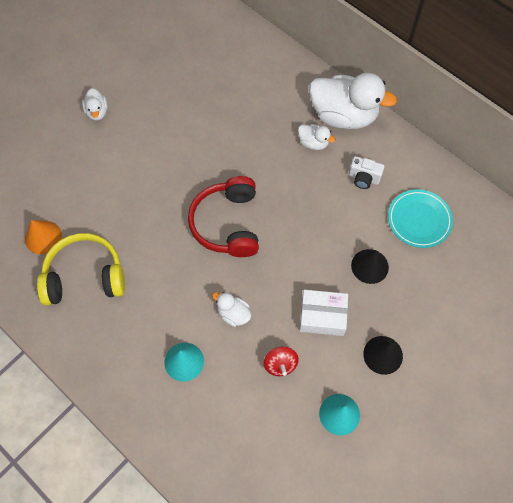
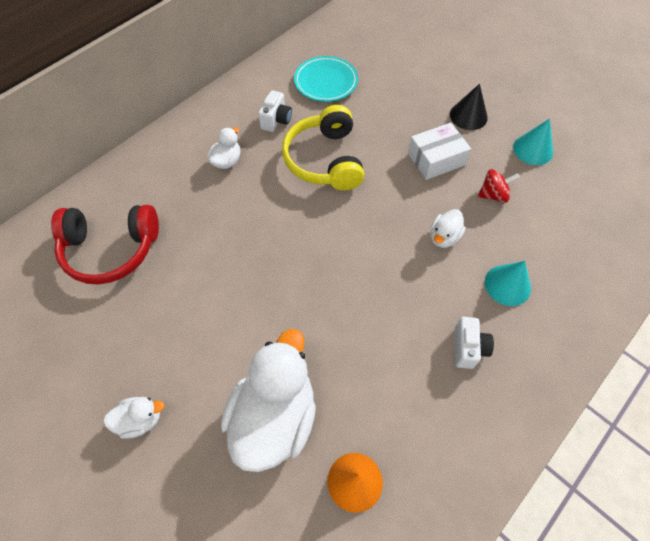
camera: 90 degrees left, 5 degrees down
yellow headphones [37,233,125,305] -> yellow headphones moved to [282,105,364,191]
red headphones [188,176,259,257] -> red headphones moved to [51,205,159,284]
white box [300,290,348,336] -> white box turned 60 degrees clockwise [408,123,471,180]
white duck [309,73,397,129] -> white duck moved to [221,329,316,472]
black cone [351,249,389,284] -> none
none -> white camera [455,317,494,369]

